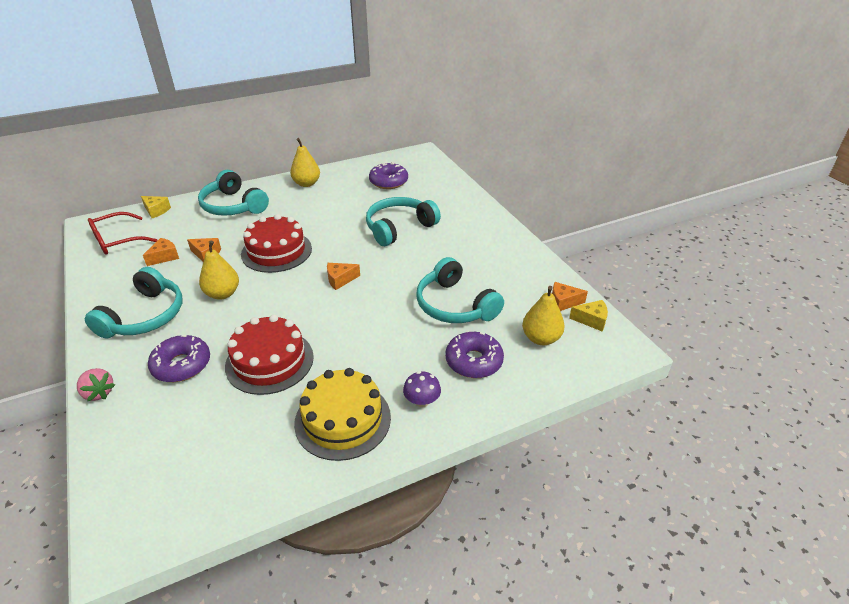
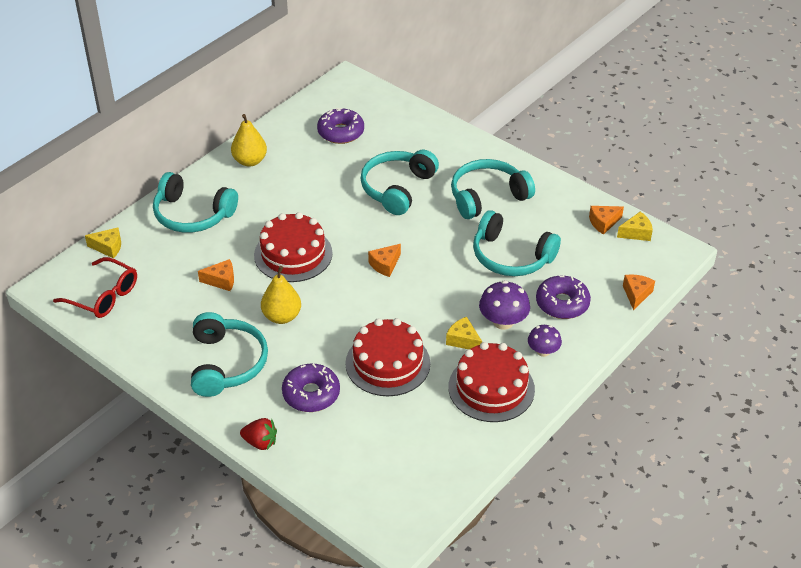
camera: 25 degrees left, 5 degrees up
pink strawberry [77,368,115,401] -> red strawberry [240,418,277,450]
red glasses [88,212,157,255] -> red glasses turned 90 degrees counterclockwise [53,257,137,318]
orange cheese [143,238,179,266] -> orange cheese moved to [623,274,655,310]
yellow cake [294,368,391,461] -> red cake [448,342,535,422]
yellow pear [522,286,565,345] -> none
none -> yellow cheese [446,317,482,349]
none -> turquoise headphones [451,159,535,219]
none -> purple mushroom [479,280,530,330]

